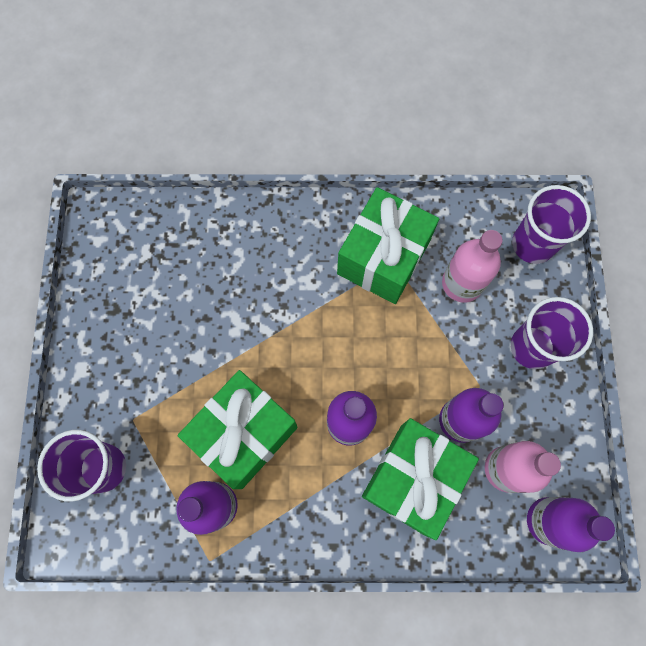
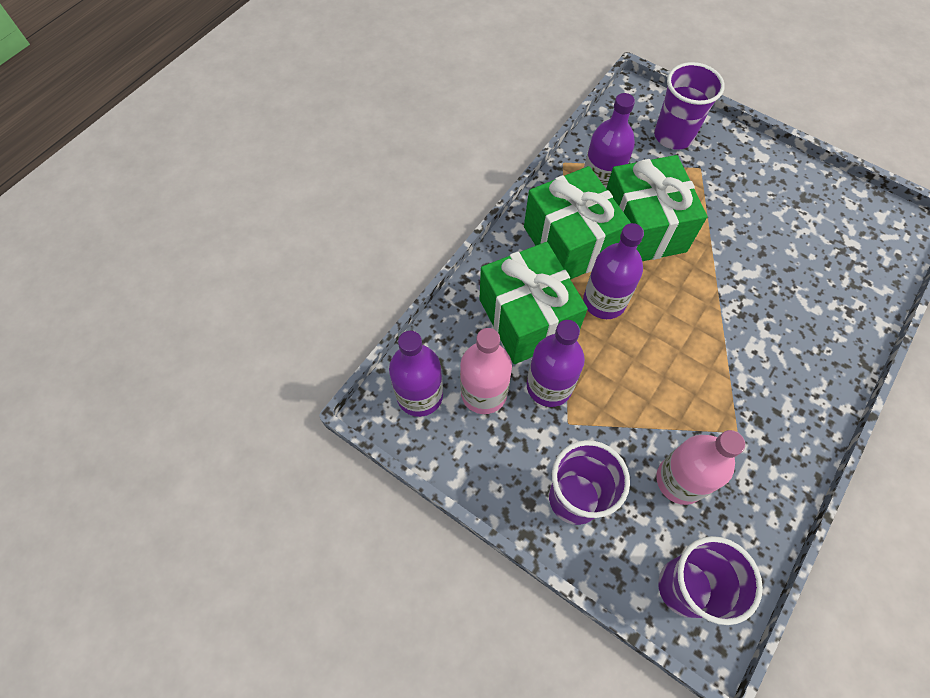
camera: 125 degrees right, 10 degrees down
green gift [337,187,439,304] -> green gift moved to [524,166,631,280]

